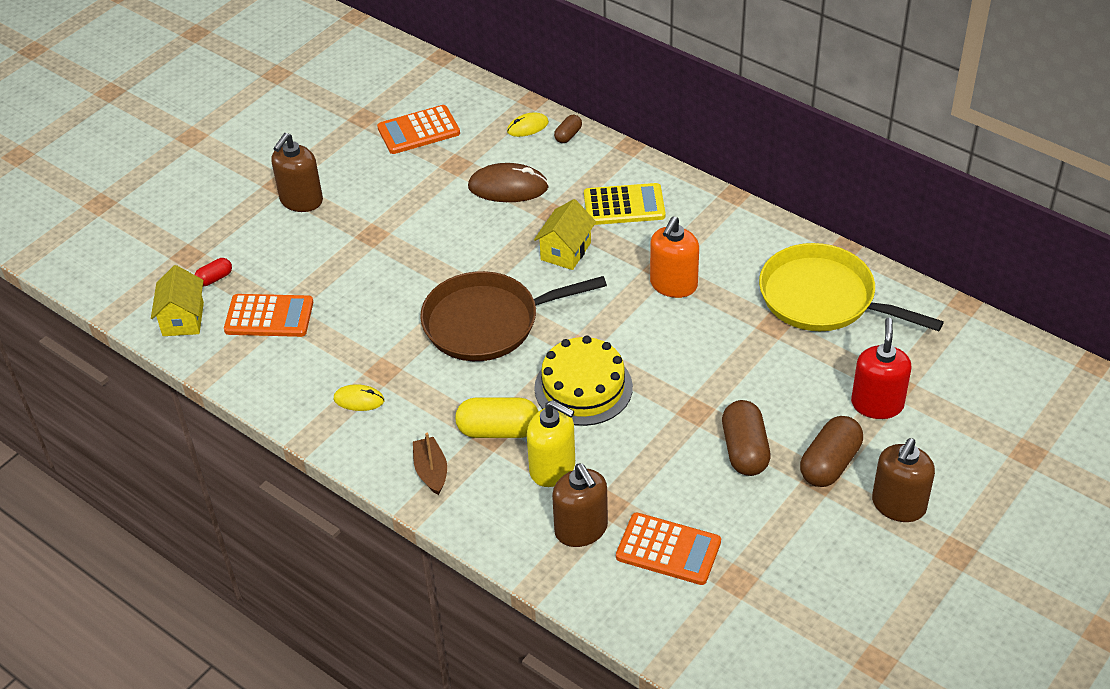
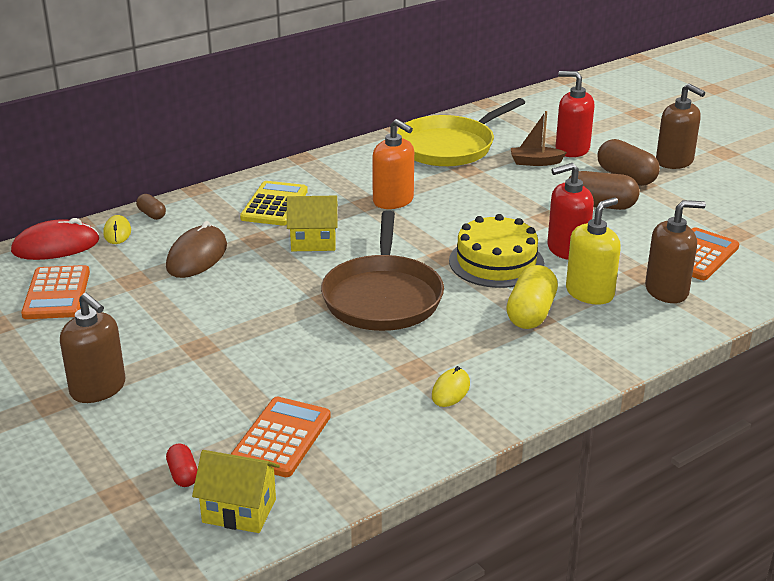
camera: 75 degrees left, 15 degrees down
brown boat [413,433,447,495] -> brown boat moved to [511,111,567,166]
yellow house [534,199,596,270] -> yellow house turned 45 degrees counterclockwise [287,196,338,251]
none -> red mouse [11,218,99,260]
none -> red soap dispenser [547,163,594,260]

